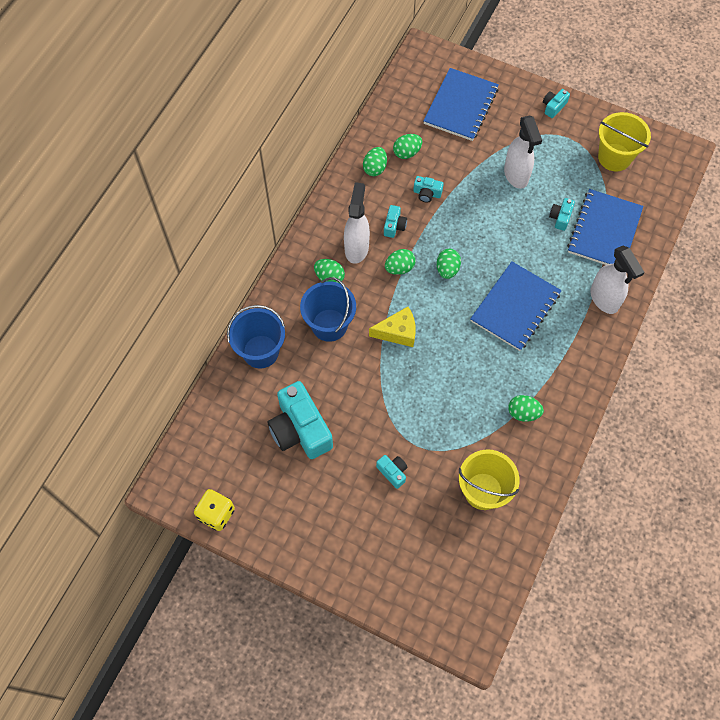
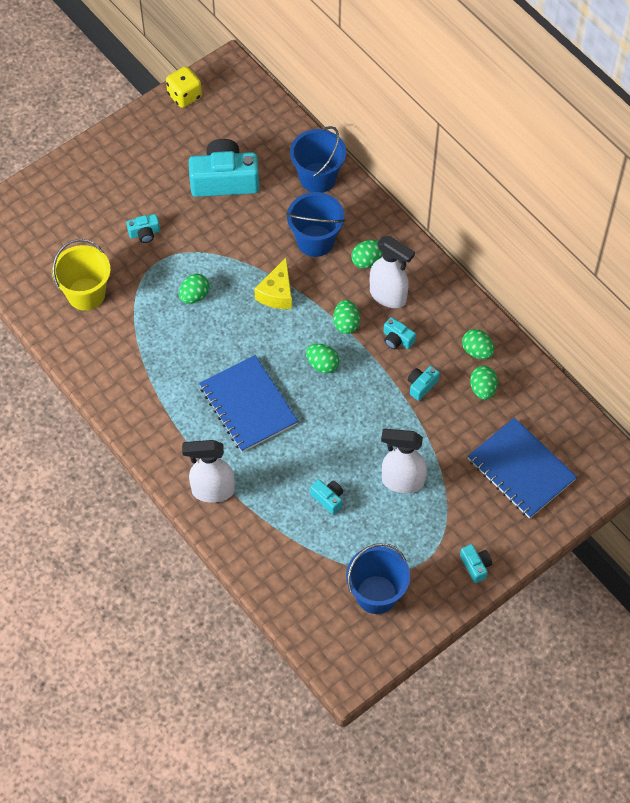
camera: 115 degrees right, 5 degrees down
green egg [508,395,544,422] -> green egg moved to [179,274,210,304]
blue notebook [567,189,643,265] -> none
yellow bucket [598,112,651,172] -> blue bucket [346,543,410,614]

